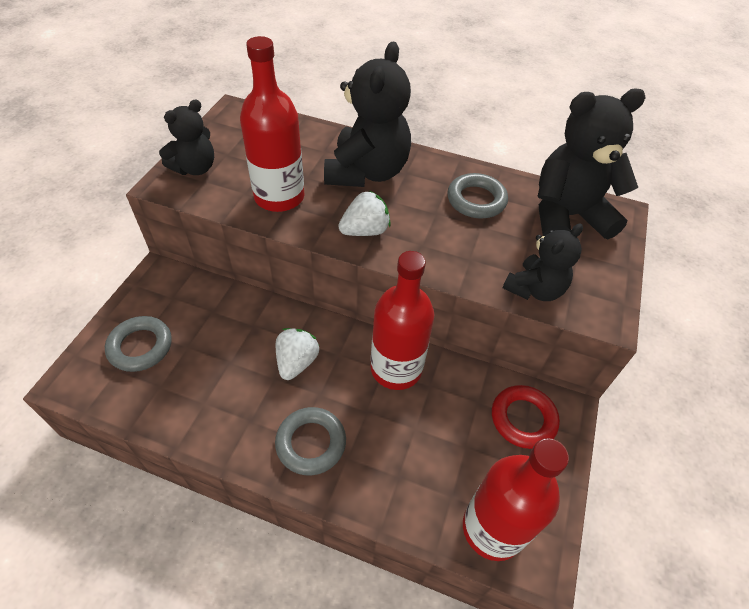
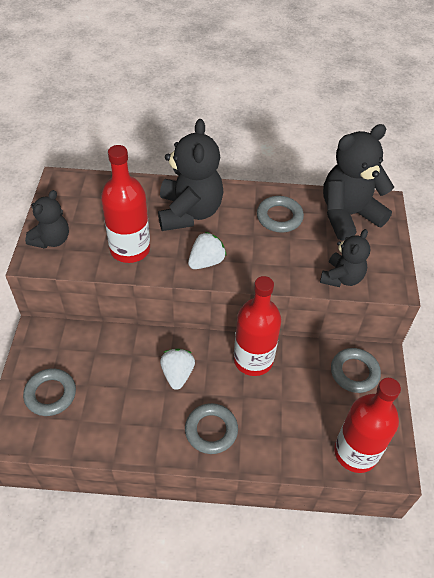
camera: 15 degrees left, 0 degrees up
red ring [492,385,560,449] -> grey ring [331,348,381,393]

